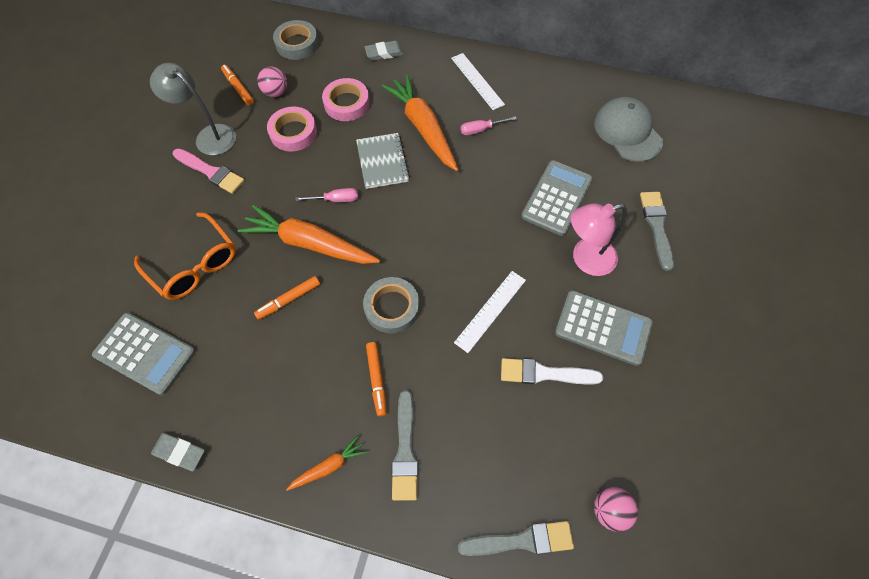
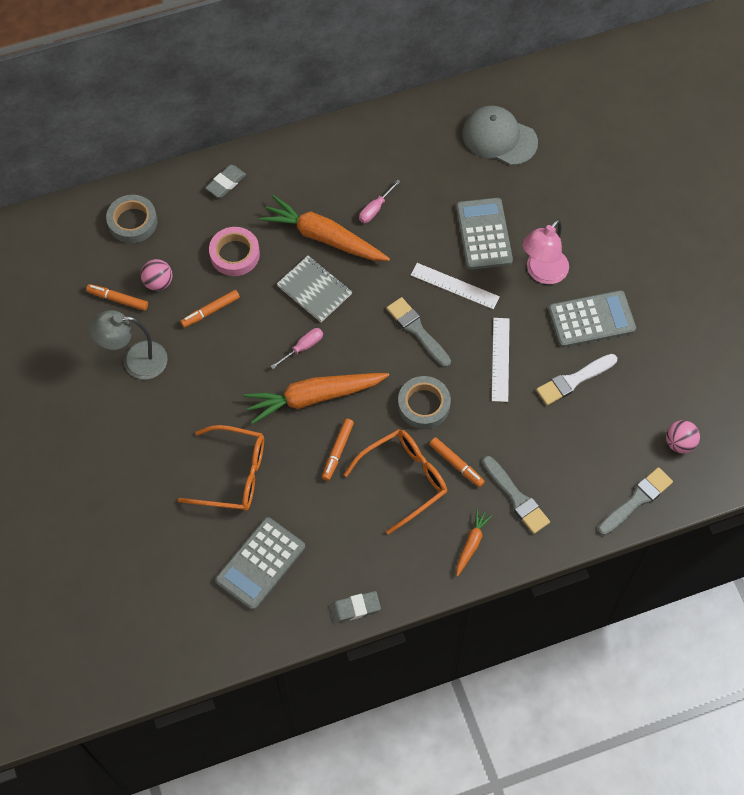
camera: 35 degrees left, 0 degrees up
grey calculator [92,313,196,395] -> grey calculator turned 135 degrees clockwise [215,517,305,610]
pink brush [173,148,245,194] -> none
pink tape [267,107,317,152] -> orange marker [180,290,240,328]
white ruler [451,53,505,110] -> white ruler moved to [411,263,500,309]
grey brush [640,192,674,271] -> grey brush moved to [387,297,451,367]
none -> orange glasses [344,429,447,535]

